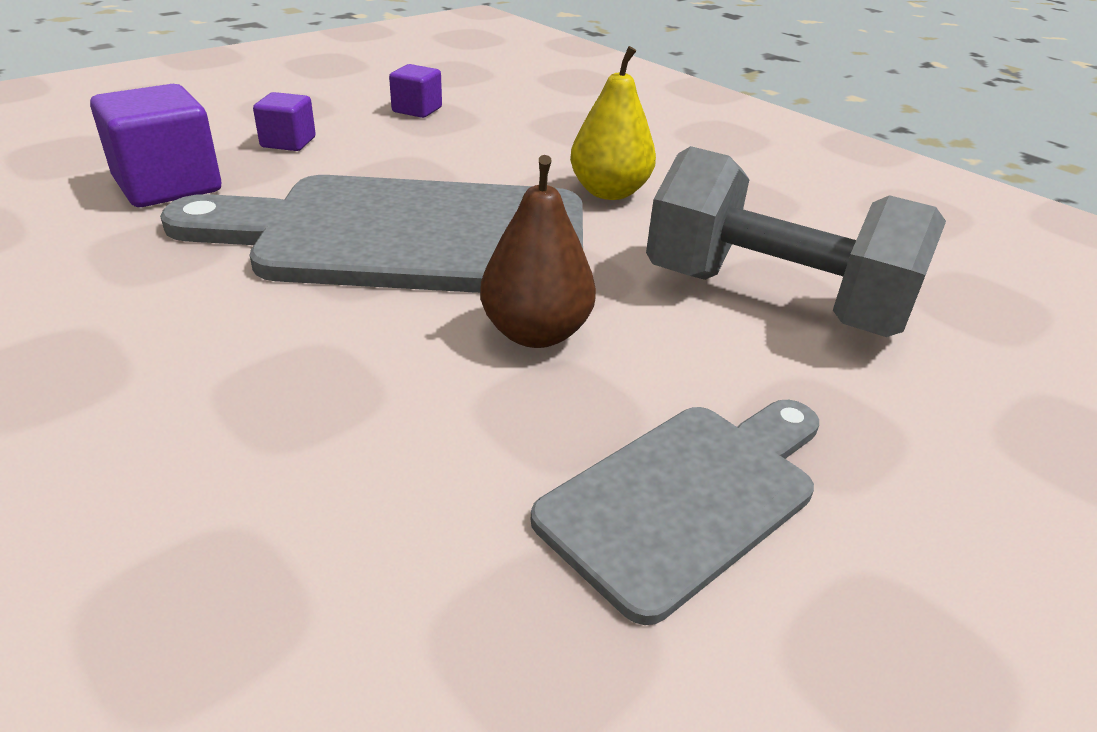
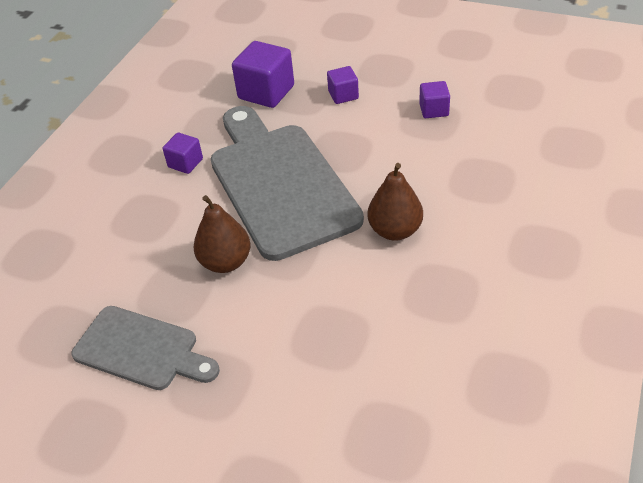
camera: 70 degrees right, 10 degrees up
yellow pear [570,46,656,200] -> brown pear [367,163,423,241]
grey dumbbell [646,146,946,337] -> none
none -> purple cube [163,133,203,174]

